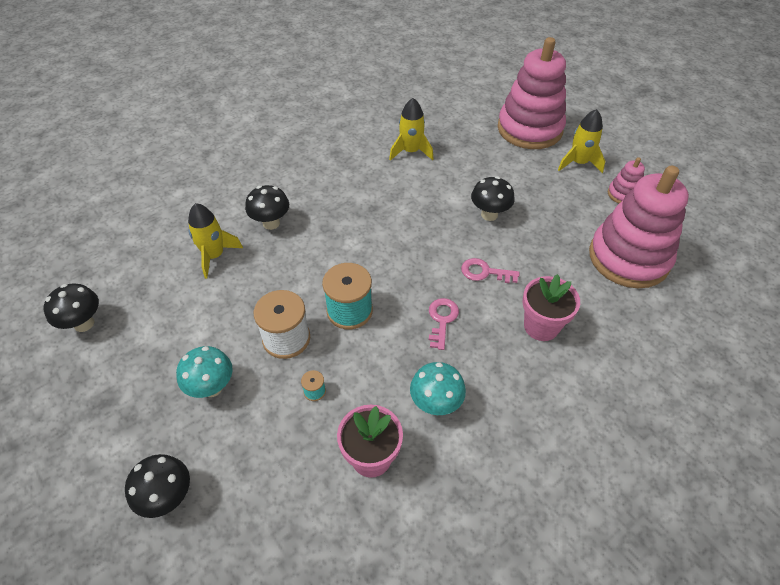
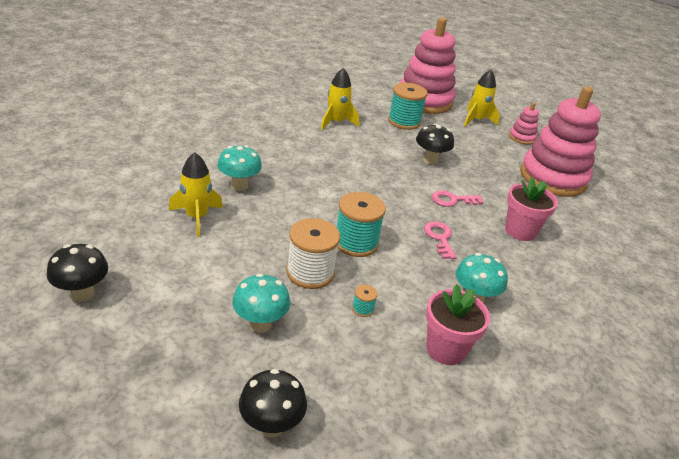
camera: 25 degrees left, 15 degrees down
black mushroom [245,185,289,230] -> turquoise mushroom [217,145,262,191]
none -> turquoise spool [388,83,428,130]

